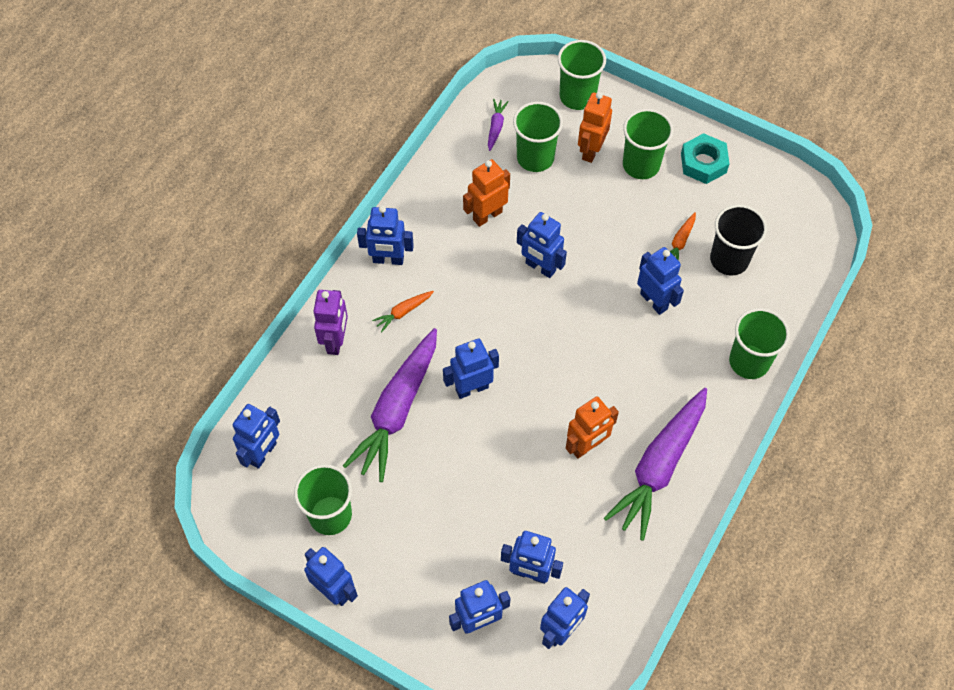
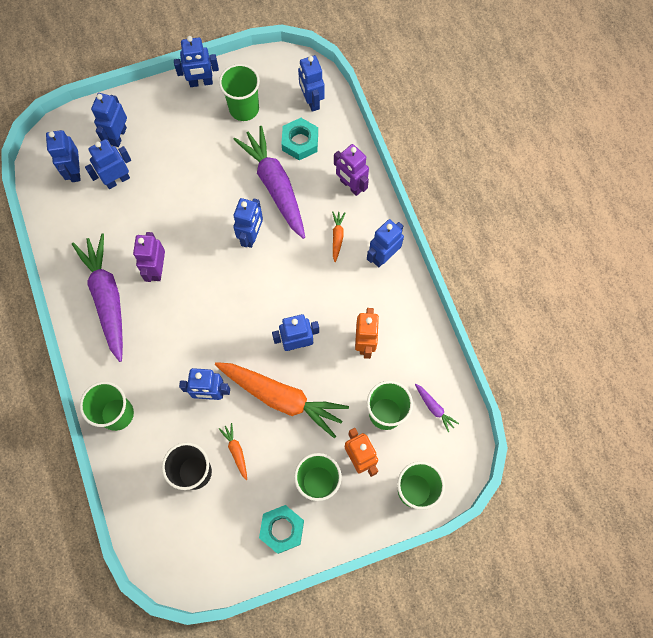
camera: 130 degrees right, 10 degrees up
orange robot [566,396,619,459] -> purple robot [133,232,165,282]
none -> orange carrot [215,362,349,438]
none -> turquoise nut [281,118,318,160]

